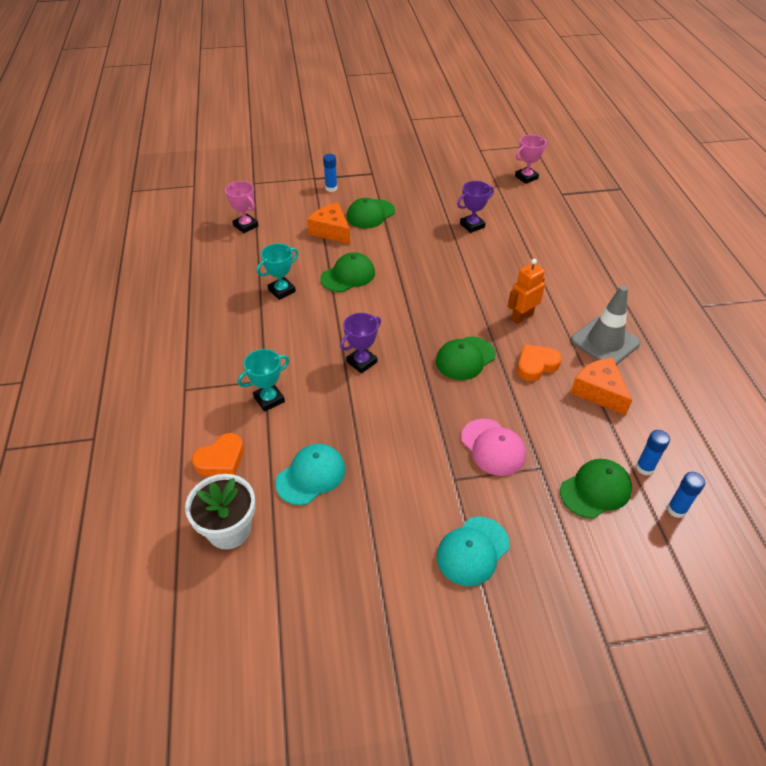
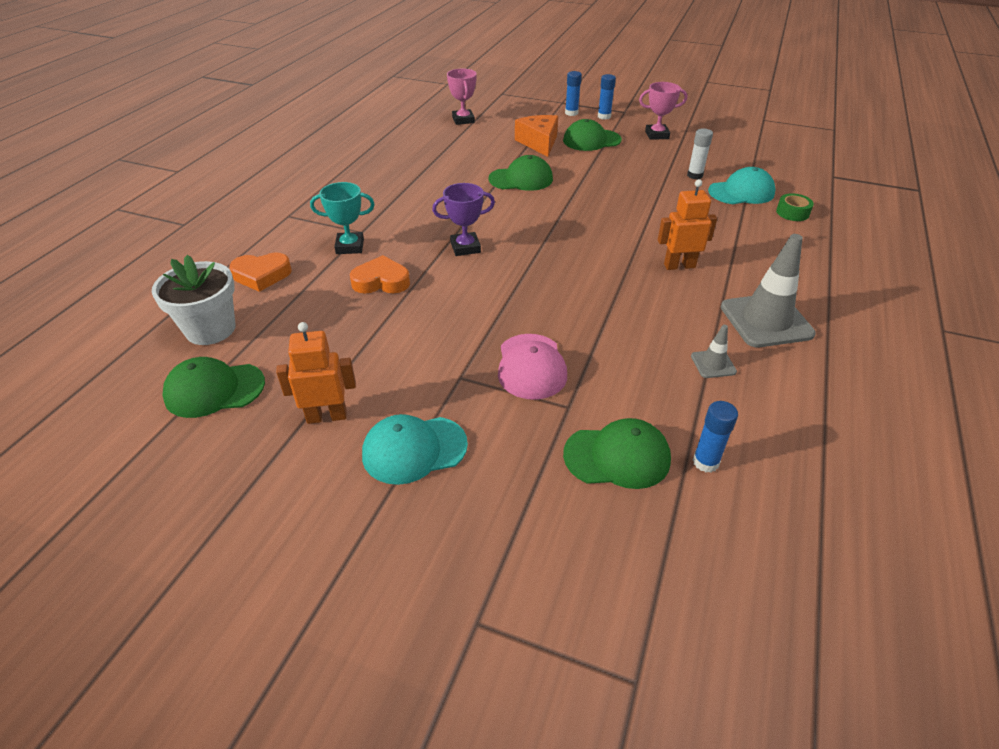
camera: 30 degrees right, 5 degrees down
turquoise trophy [256,243,299,300] -> none
turquoise cap [275,444,345,505] -> turquoise cap moved to [708,167,776,204]
green cap [436,336,496,380] -> green cap moved to [162,357,265,418]
purple trophy [457,181,494,233] -> white glue stick [687,129,713,180]
pink trophy [515,135,547,184] -> pink trophy moved to [639,82,687,140]
orange heart [517,344,562,381] -> orange heart moved to [350,255,410,294]
orange cheese [571,357,632,416] -> grey traffic cone [691,325,737,378]
blue glue stick [667,472,705,518] -> blue glue stick moved to [598,74,616,119]
none -> orange robot [276,322,356,424]
none -> green tape [776,193,814,221]

